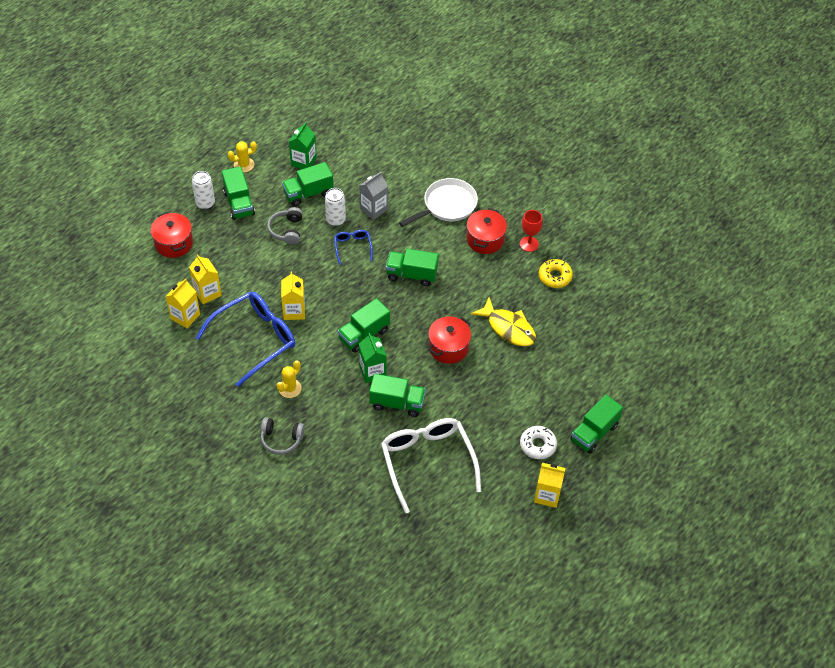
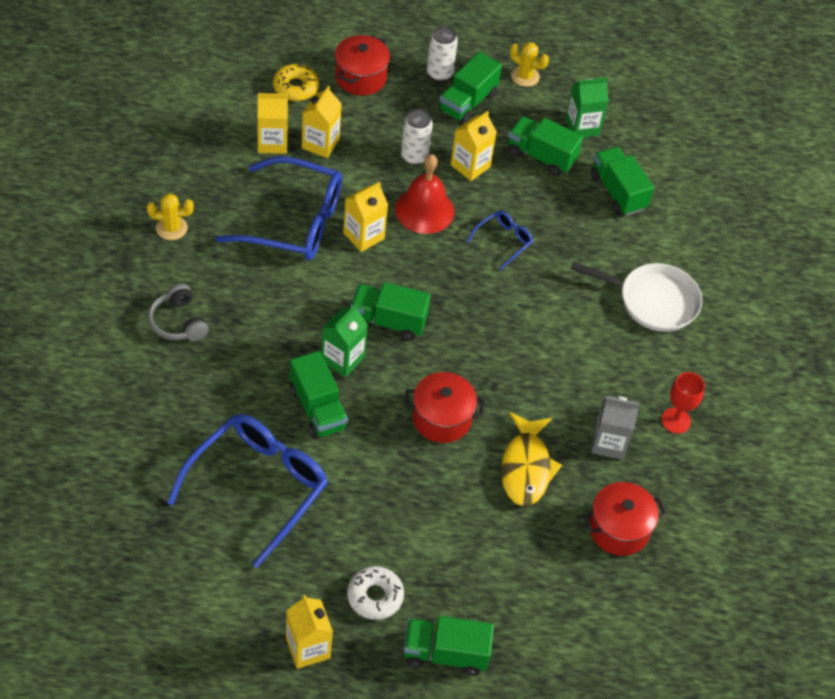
camera: 50 degrees right, 0 degrees up
grey headphones [267,207,303,245] -> yellow carton [451,111,497,181]
yellow cactus [277,361,302,398] -> yellow cactus moved to [147,193,194,240]
white can [325,188,346,226] -> white can moved to [401,109,433,165]
grey carton [359,172,388,220] -> grey carton moved to [591,396,640,460]
white glasses [381,418,481,514] -> blue glasses [167,414,328,568]
green truck [386,249,439,286] -> green truck moved to [591,147,654,216]
red pot [467,208,507,254] -> red pot moved to [583,482,666,556]
yellow donut [539,259,573,288] -> yellow donut moved to [273,63,319,101]
none -> red bell [395,154,454,234]

